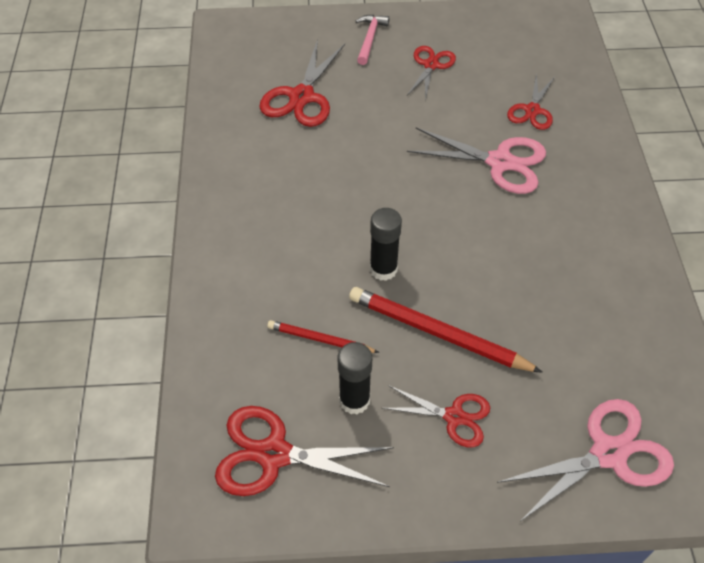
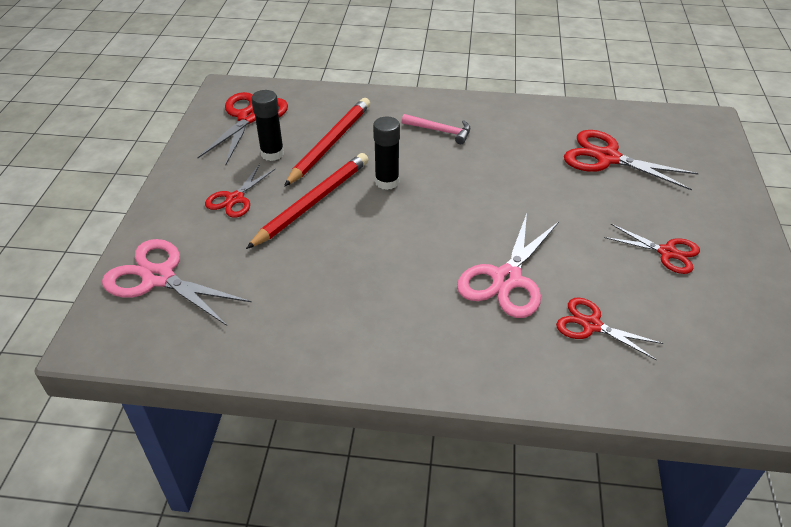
camera: 100 degrees right, 10 degrees down
red pencil [267,320,379,353] -> red pencil [284,98,370,187], size x1.78
pink hammer [356,15,389,65] -> pink hammer moved to [402,114,470,144]
pink scissors [497,399,674,521] -> pink scissors turned 135 degrees clockwise [102,239,251,326]

